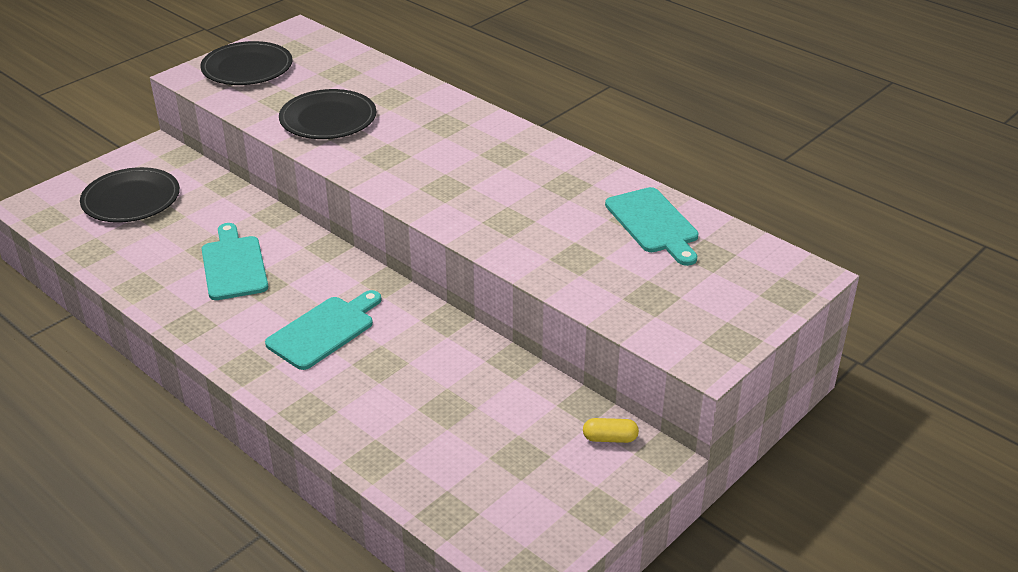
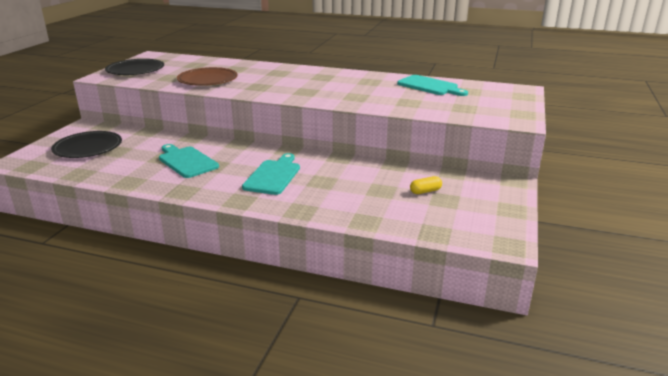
camera: 25 degrees left, 10 degrees down
black plate [279,89,376,139] -> brown plate [177,67,238,86]
yellow capsule [583,418,639,443] -> yellow capsule moved to [410,176,442,194]

